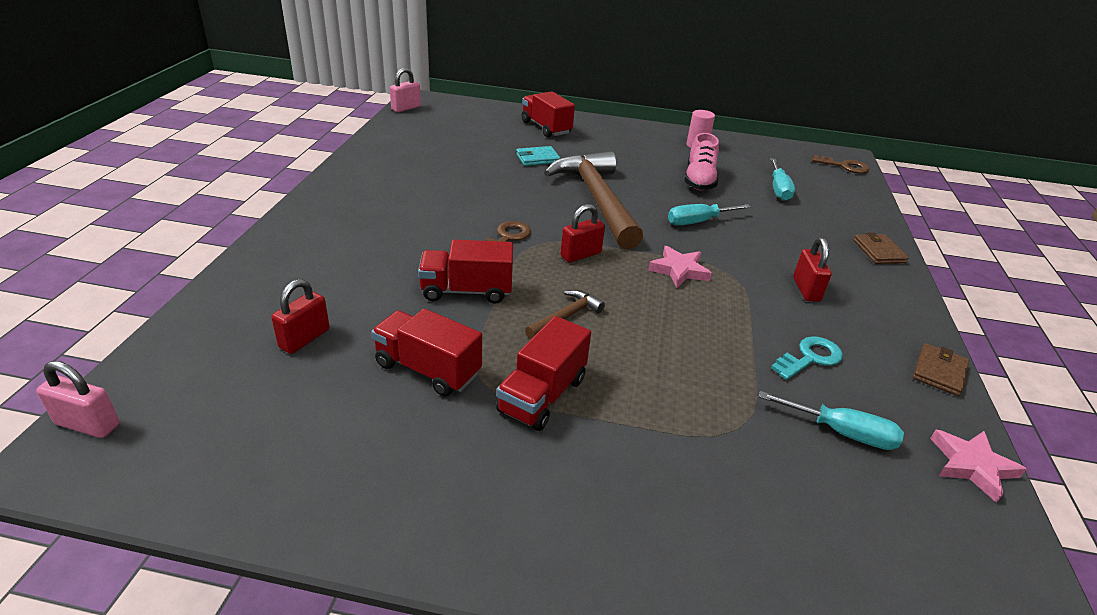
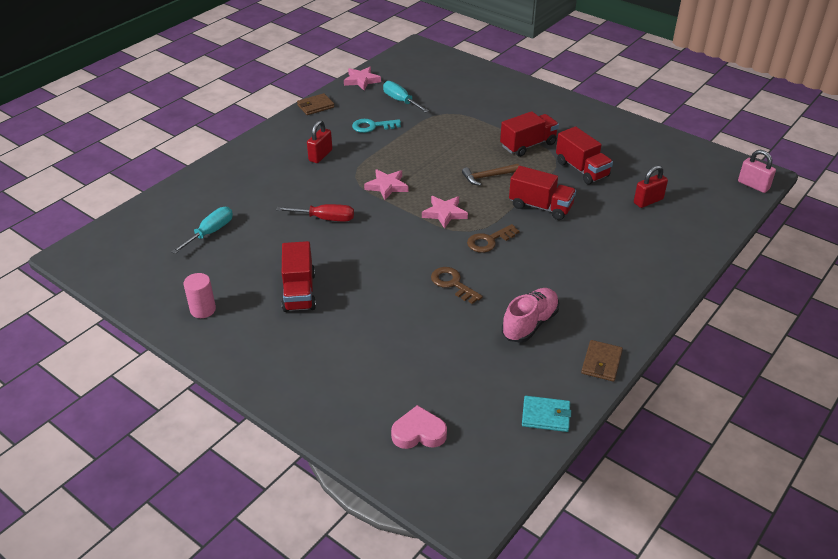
camera: 150 degrees left, 5 degrees up
pink padlock [390,68,421,112] -> none
turquoise wallet [516,146,560,166] -> turquoise wallet moved to [522,396,571,432]
red truck [522,91,575,137] -> red truck moved to [282,241,316,312]
brown hammer [544,151,643,249] -> none
red padlock [560,204,605,262] -> pink star [422,196,468,229]
turquoise screwdriver [668,204,751,225] -> red screwdriver [276,204,354,222]
pink shoe [684,133,719,190] -> pink shoe moved to [502,288,559,343]
brown key [812,155,870,174] -> brown key moved to [431,267,483,304]
brown wallet [853,232,909,264] -> brown wallet moved to [581,340,623,382]
none -> pink heart [391,405,447,449]

